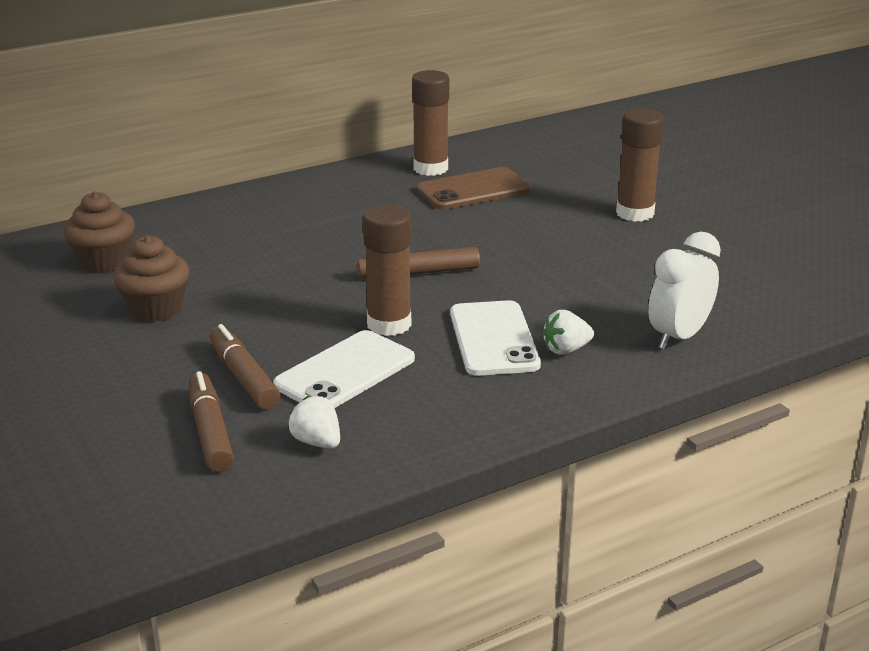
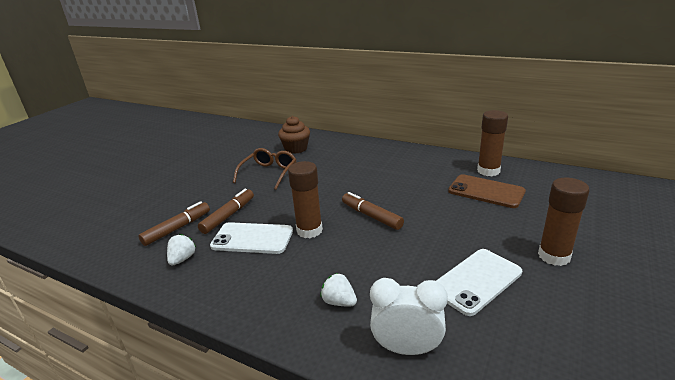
camera: 60 degrees right, 0 degrees up
brown cupcake [113,235,189,322] -> brown glasses [233,148,297,190]
white phone [450,300,541,376] -> white phone moved to [436,249,522,316]

